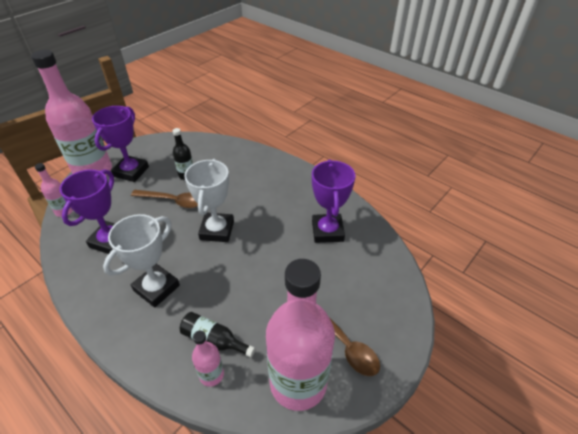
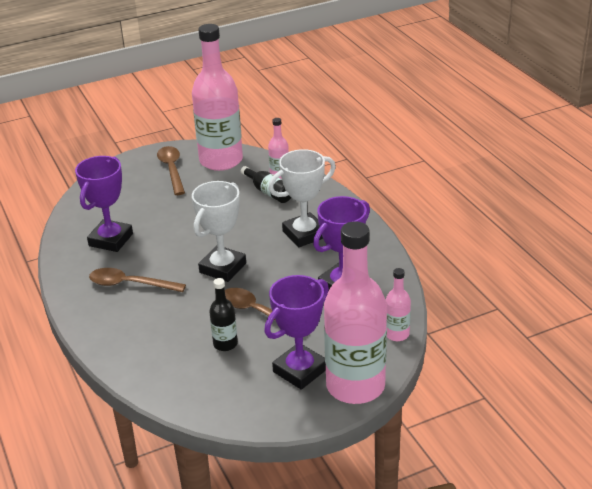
camera: 155 degrees left, 10 degrees down
none -> brown spoon [89,268,186,292]

